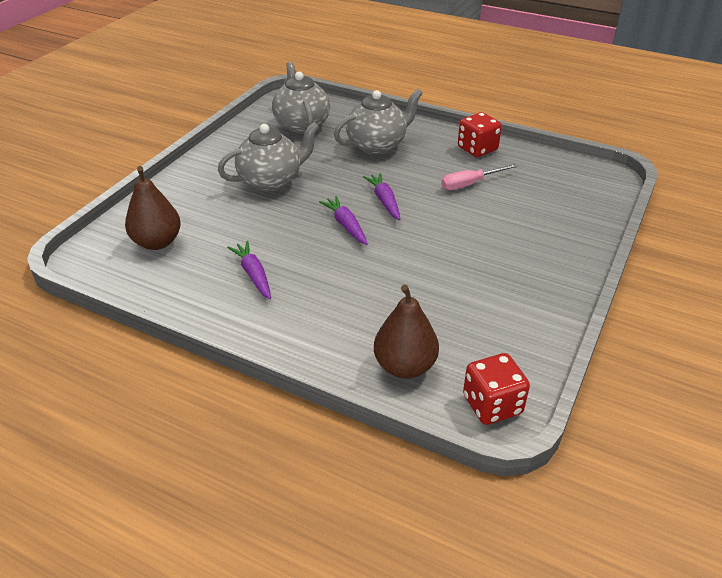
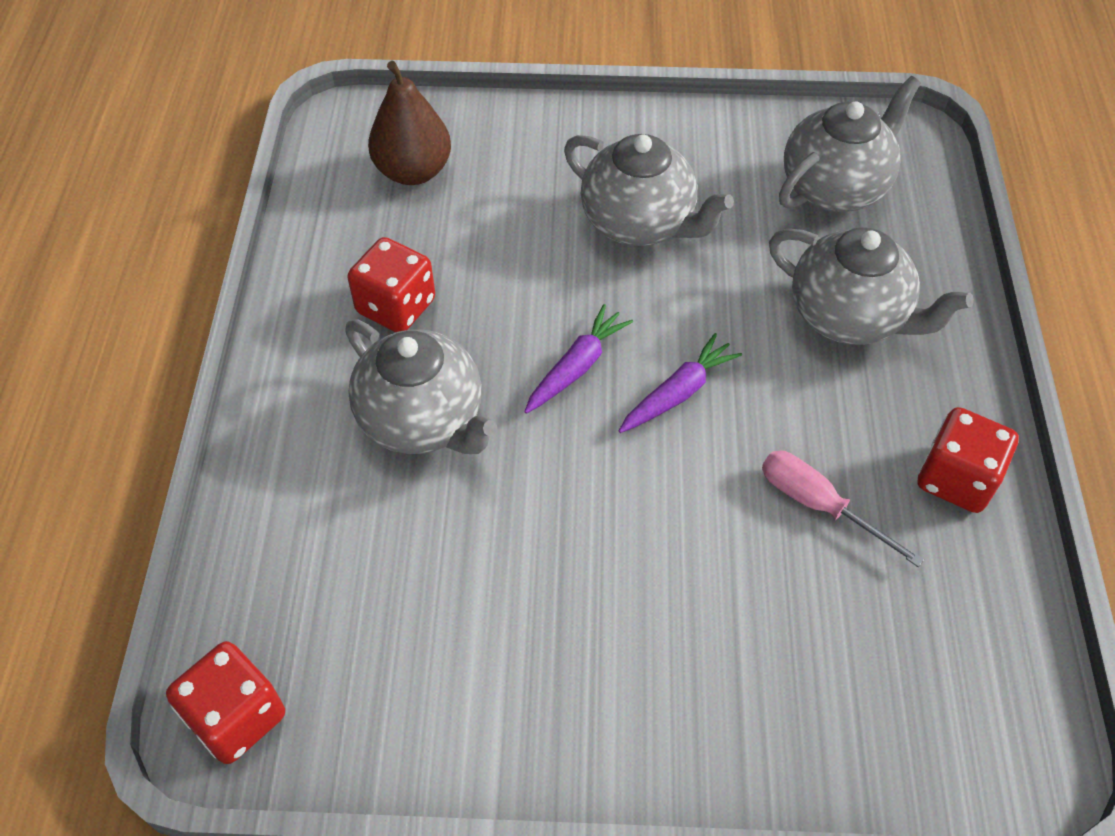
camera: 65 degrees right, 15 degrees up
purple carrot [227,241,271,299] -> red dice [347,237,435,332]
brown pear [374,284,439,379] -> none
none -> grey teapot [345,319,497,454]

